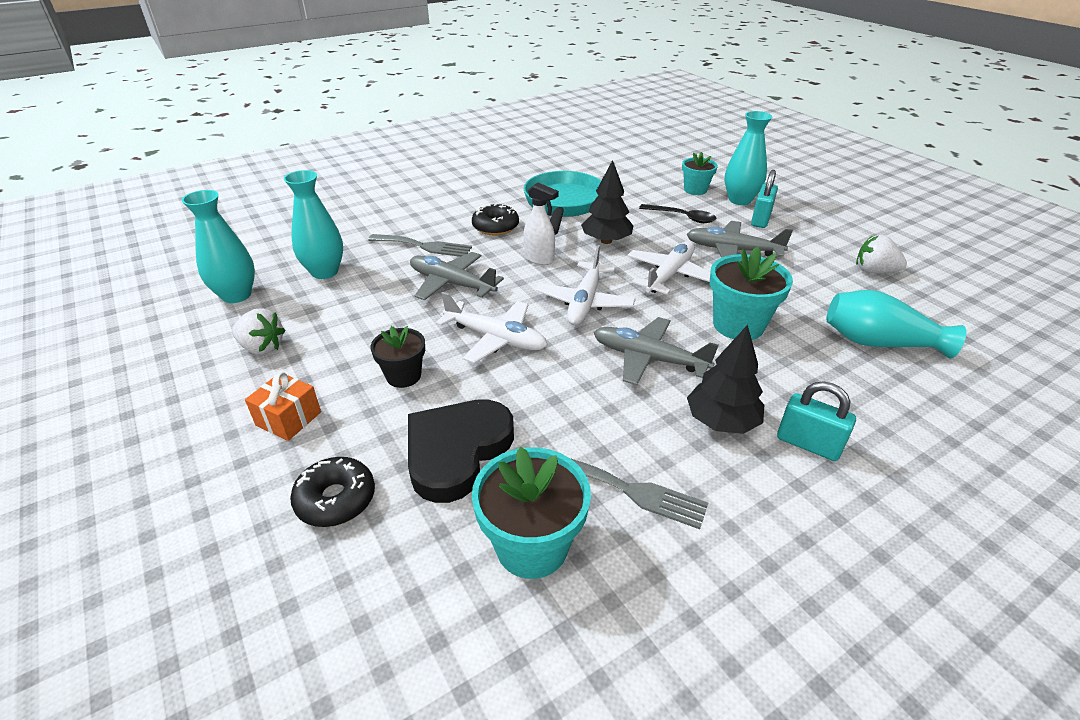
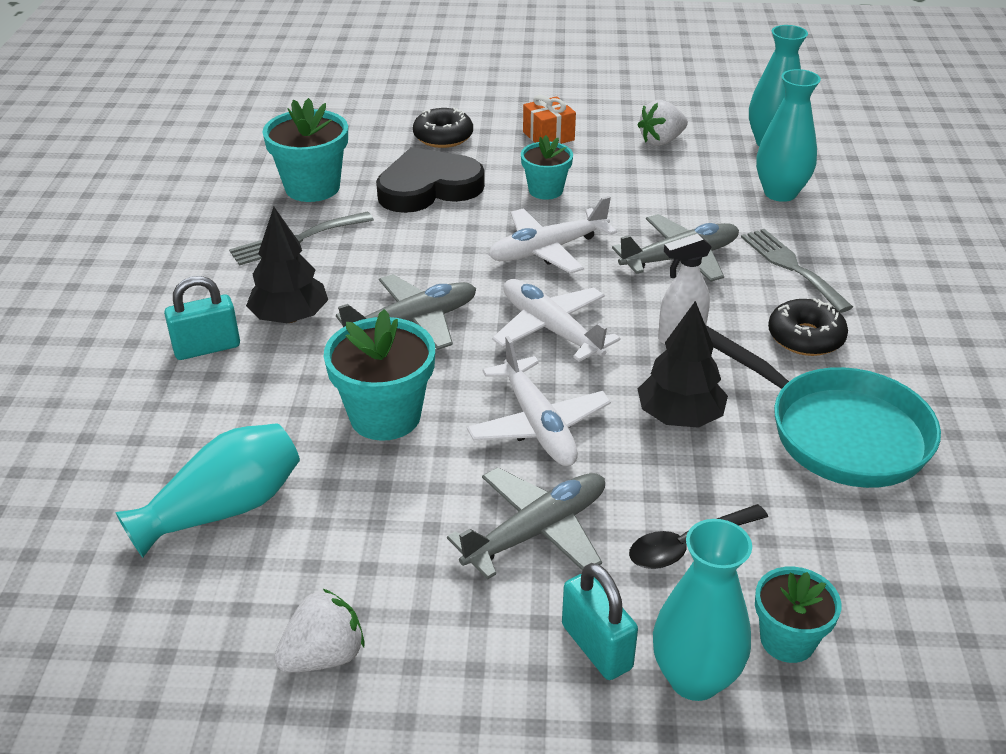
camera: 125 degrees right, 0 degrees up
grey fork [368,234,472,257] -> grey fork turned 105 degrees clockwise [741,229,853,313]
black flower pot [370,326,425,388] -> turquoise flower pot [521,135,573,200]
black heart [408,399,514,503] -> black heart turned 90 degrees counterclockwise [376,147,485,213]

